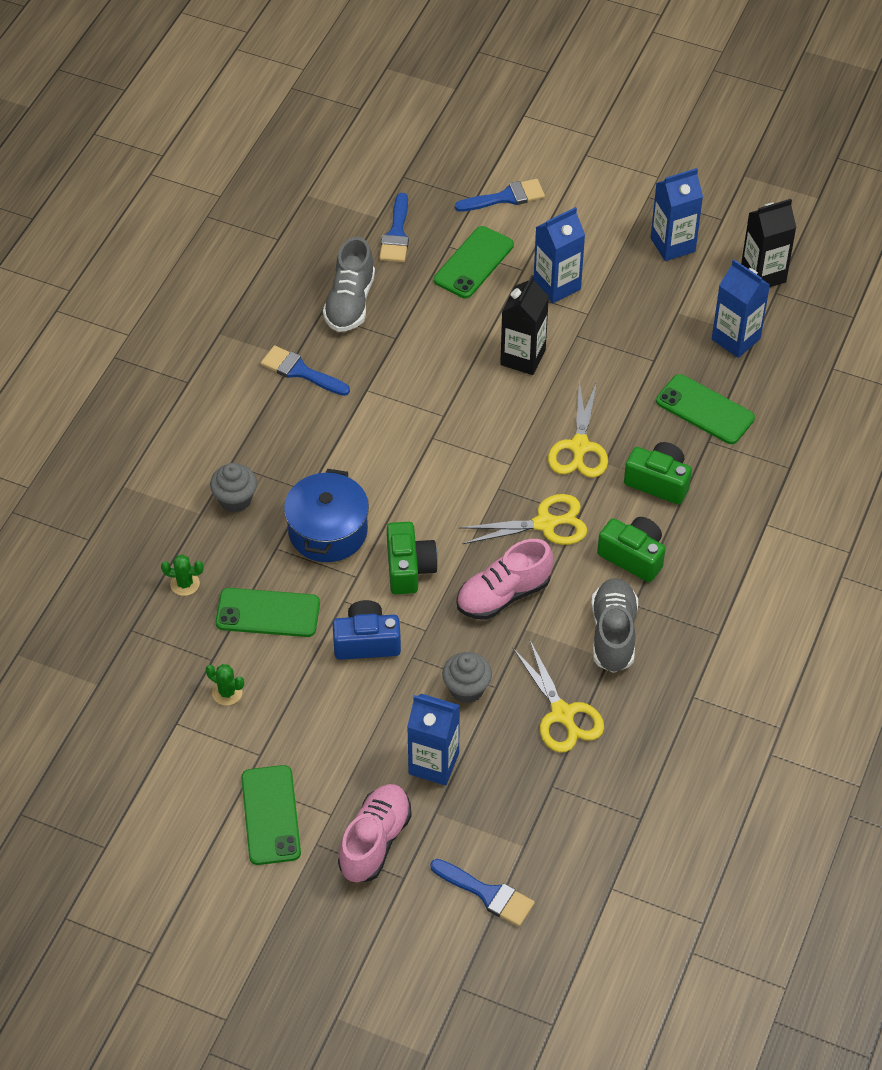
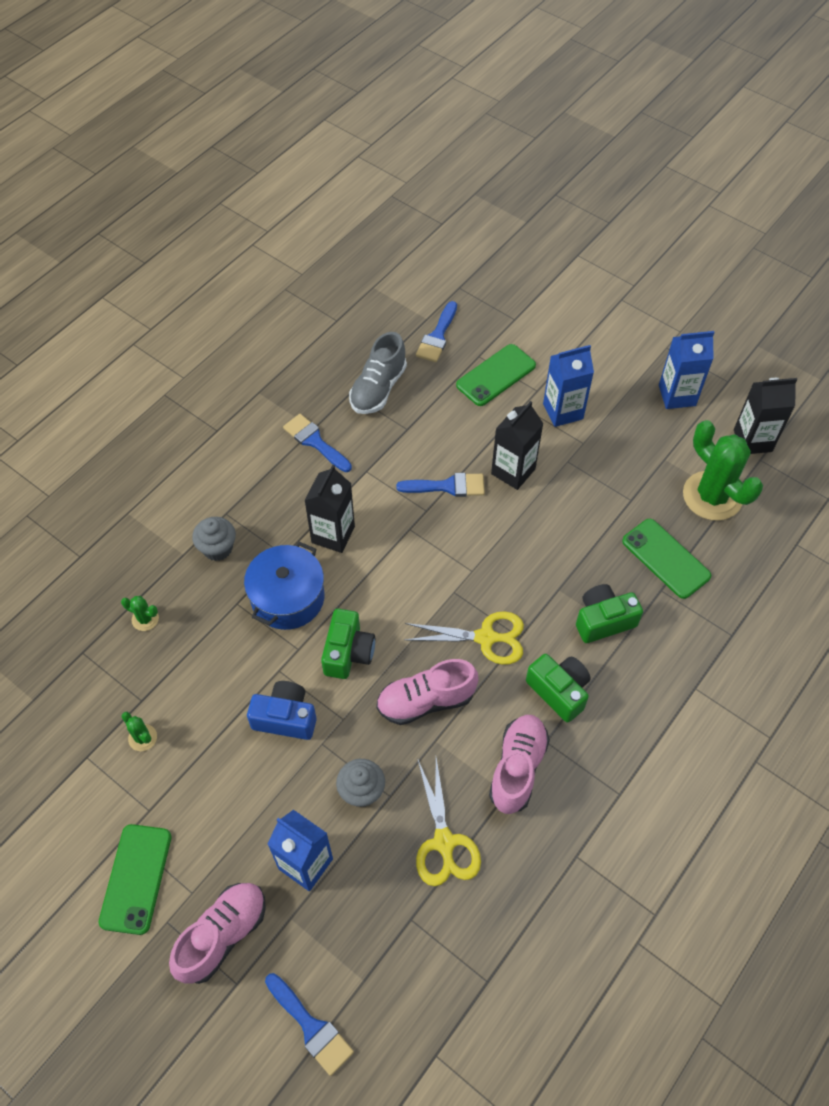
camera: 15 degrees right, 5 degrees up
green phone [216,588,320,637] -> none
blue brush [455,179,545,212] -> blue brush moved to [396,473,485,497]
yellow scissors [548,379,608,478] -> none
grey shoe [591,578,638,673] -> pink shoe [489,715,550,814]
green camera [624,442,692,505] -> green camera turned 60 degrees counterclockwise [576,584,643,643]
blue carton [712,259,770,358] -> green cactus [683,420,763,521]
none -> black carton [304,464,355,553]

